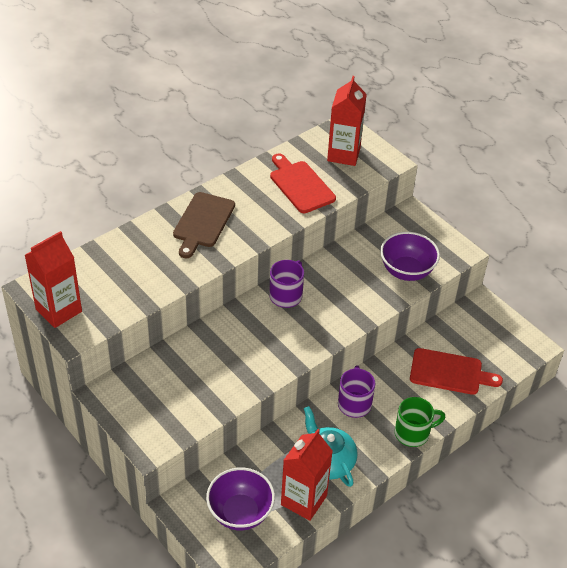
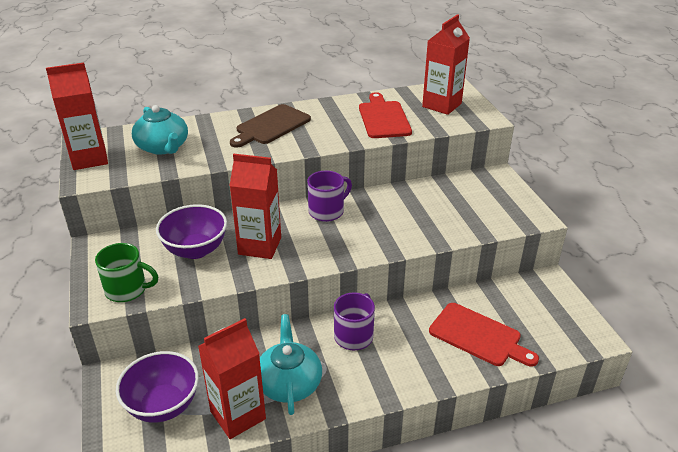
camera: 25 degrees right, 10 degrees down
purple bowl [380,232,440,281] -> purple bowl moved to [156,204,227,259]
green mug [395,397,445,447] -> green mug moved to [95,243,158,302]
none -> turquoise teapot [132,105,188,155]
none -> red carton [230,154,281,259]

